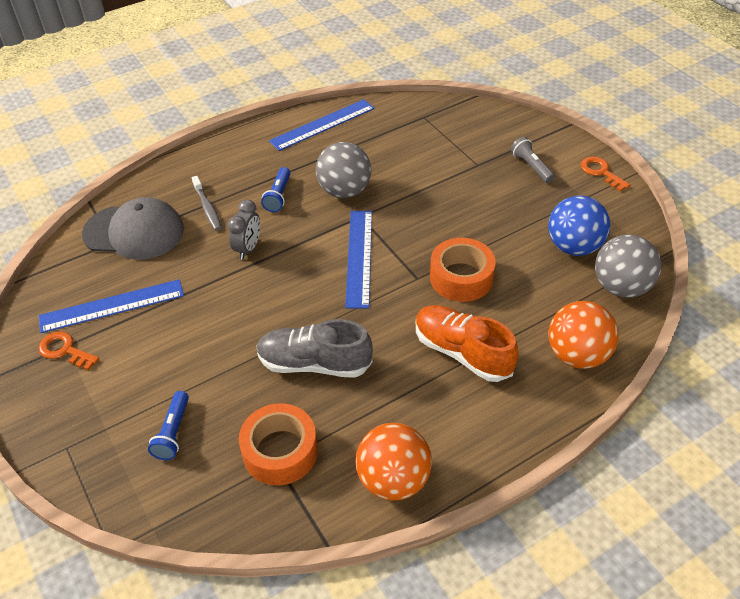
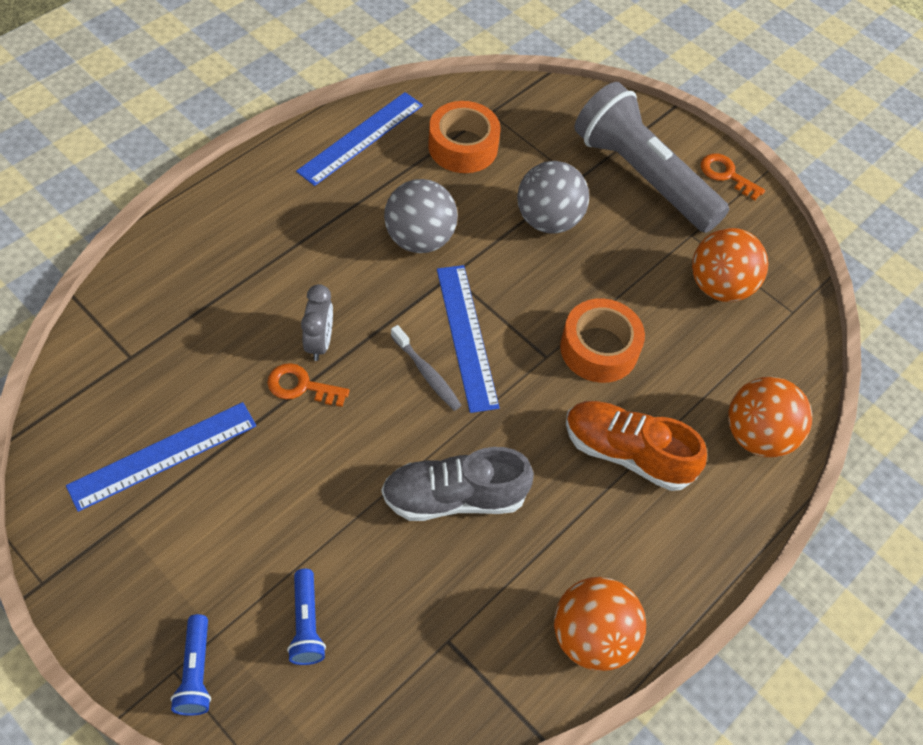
camera: 20 degrees left, 10 degrees up
orange key [39,331,99,370] -> orange key moved to [267,363,349,407]
grey cap [82,197,184,260] -> none
grey toothbrush [192,176,222,230] -> grey toothbrush moved to [390,325,462,411]
orange tape [239,403,318,485] -> orange tape moved to [428,101,500,173]
blue flashlight [261,167,290,212] -> blue flashlight moved to [170,614,211,716]
grey flashlight [511,137,555,183] -> grey flashlight [575,82,729,233], size x2.45
blue ball [548,196,610,256] -> orange ball [692,228,768,302]
grey ball [595,235,661,298] -> grey ball moved to [517,161,589,234]

